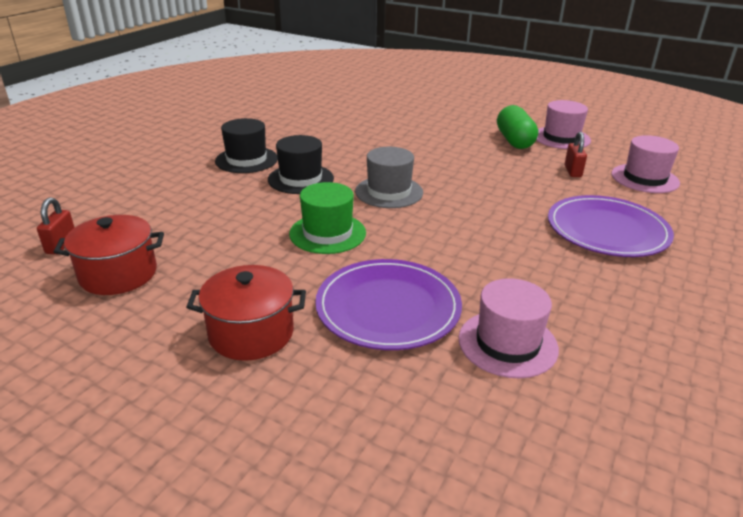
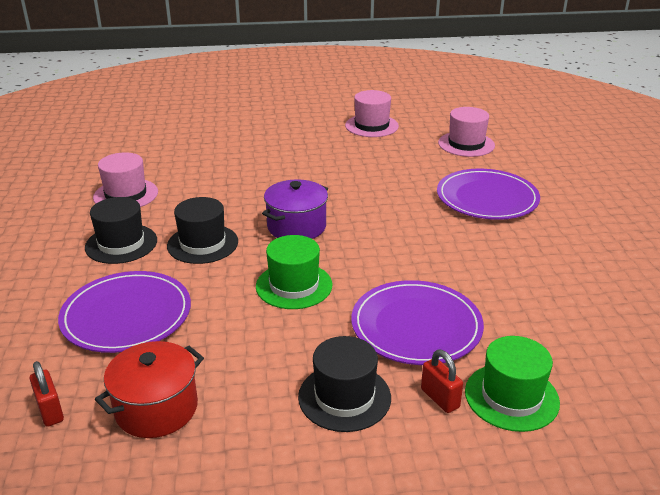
camera: 35 degrees left, 0 degrees up
red pot [186,265,306,361] -> black hat [298,336,391,432]
grey hat [355,147,423,208] -> purple pot [262,180,328,239]
pink hat [459,278,559,378] -> pink hat moved to [93,152,158,207]
green capsule [497,105,538,149] -> none
red padlock [565,132,587,177] -> red padlock moved to [421,349,463,413]
none -> purple plate [58,271,191,353]
none -> green hat [465,336,560,432]

